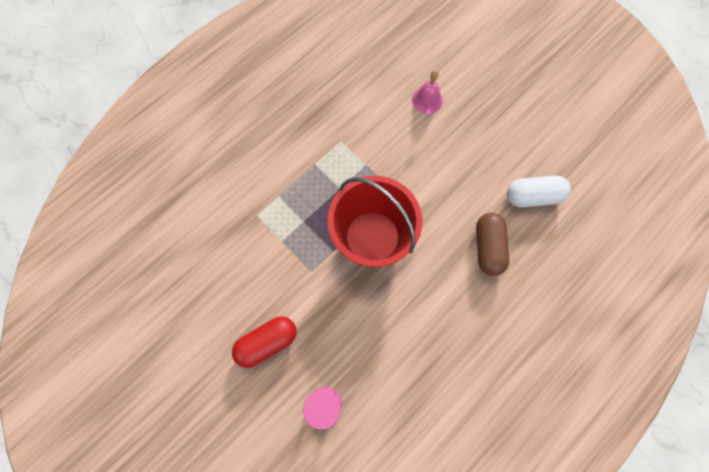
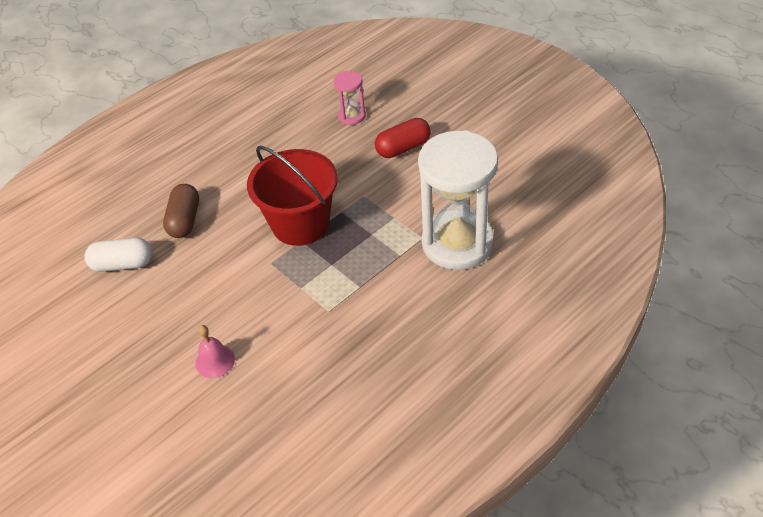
camera: 175 degrees left, 25 degrees down
none -> white hourglass [418,130,498,270]

